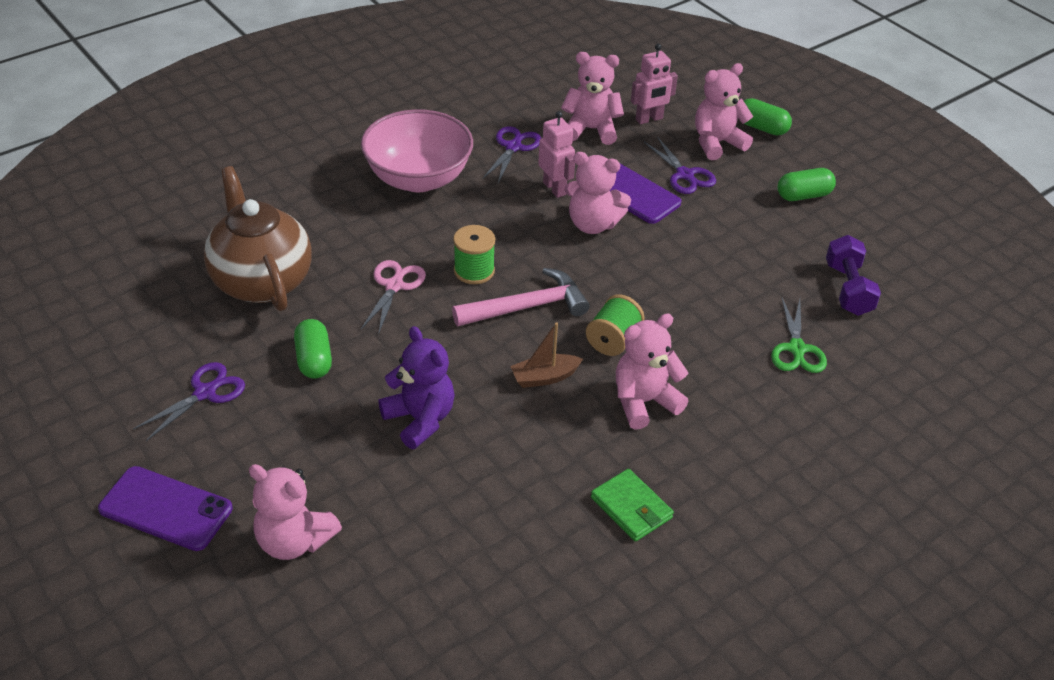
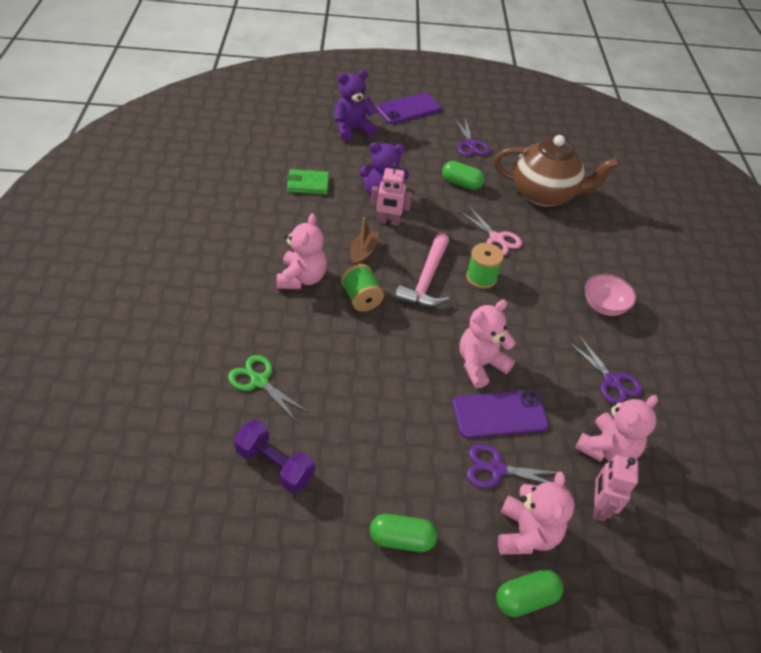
camera: 125 degrees right, 5 degrees up
pink teddy bear [249,464,342,560] -> purple teddy bear [334,70,377,141]
pink bowl [361,109,473,192] -> pink bowl [585,274,636,316], size x0.55
pink robot [538,111,575,198] -> pink robot moved to [370,163,412,226]
green wallet [591,469,674,542] -> green wallet moved to [287,169,329,195]
green capsule [778,168,836,201] -> green capsule turned 75 degrees clockwise [370,514,437,552]

